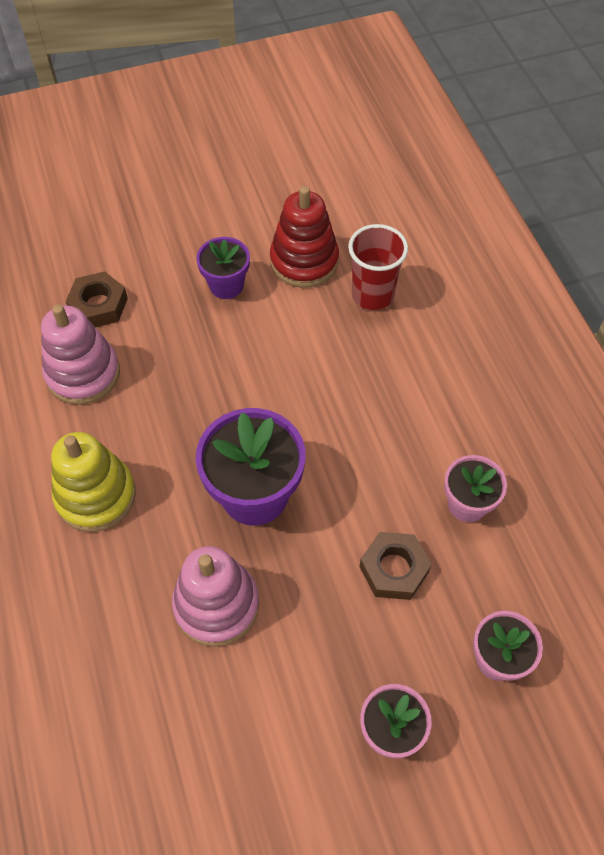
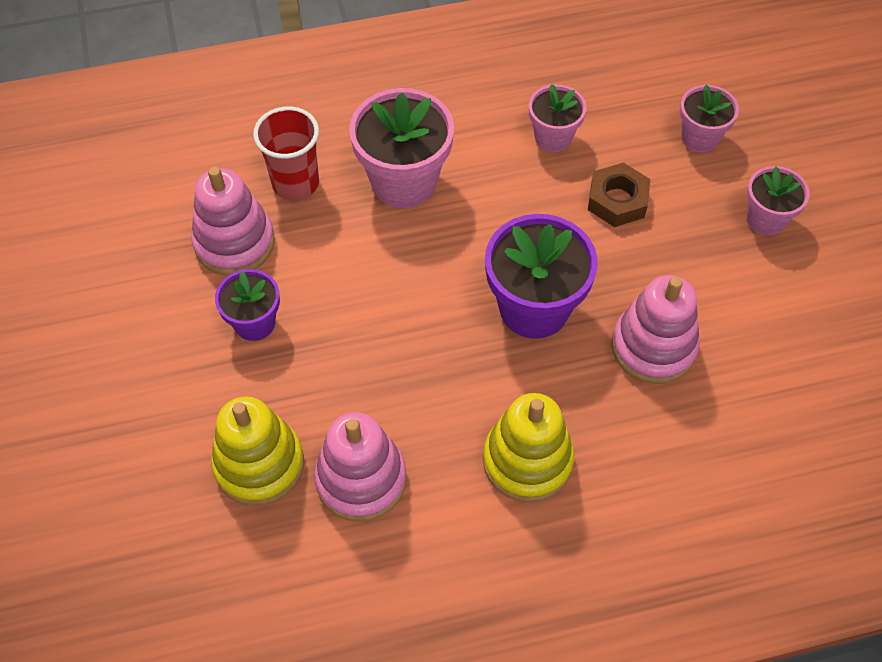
camera: 85 degrees left, 0 degrees up
brown nut [66,271,128,327] -> yellow stacking toy [211,396,304,506]
red stacking toy [270,186,339,288] -> pink stacking toy [191,167,275,276]
none -> pink flower pot [349,88,454,208]

